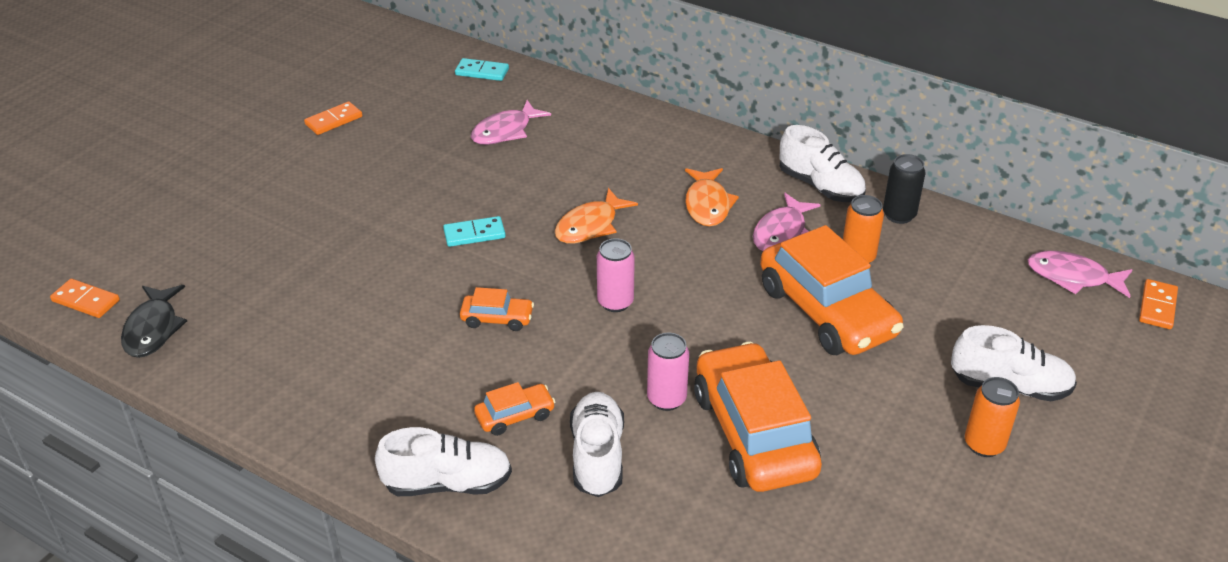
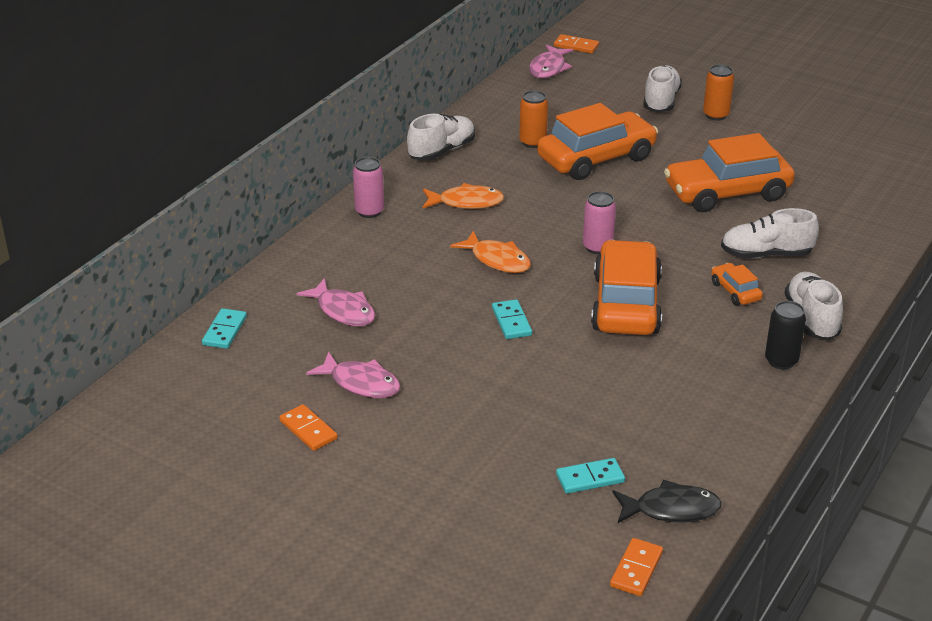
camera: 90 degrees left, 5 degrees down
orange car [460,287,534,331] -> orange car [591,240,662,335], size x2.24
pink can [647,333,689,411] -> pink can moved to [353,157,384,218]
pink fish [753,193,820,251] -> pink fish moved to [306,351,400,398]
black can [883,154,925,224] -> black can moved to [765,301,806,369]
none -> turquoise domino [556,458,625,494]

